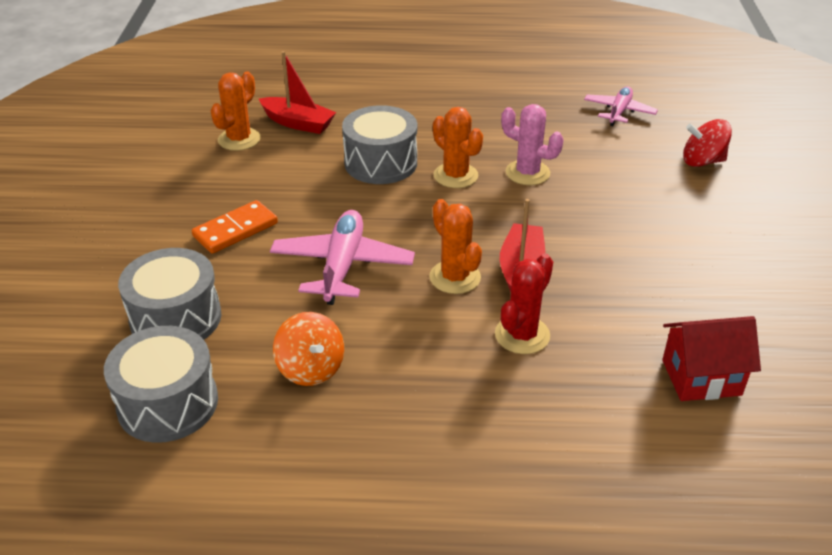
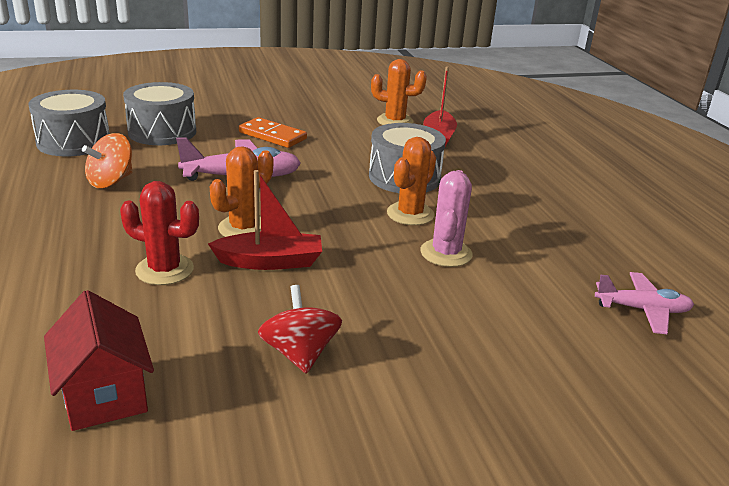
camera: 70 degrees right, 10 degrees down
red spinning top [683,119,732,167] -> red spinning top moved to [258,285,342,374]

